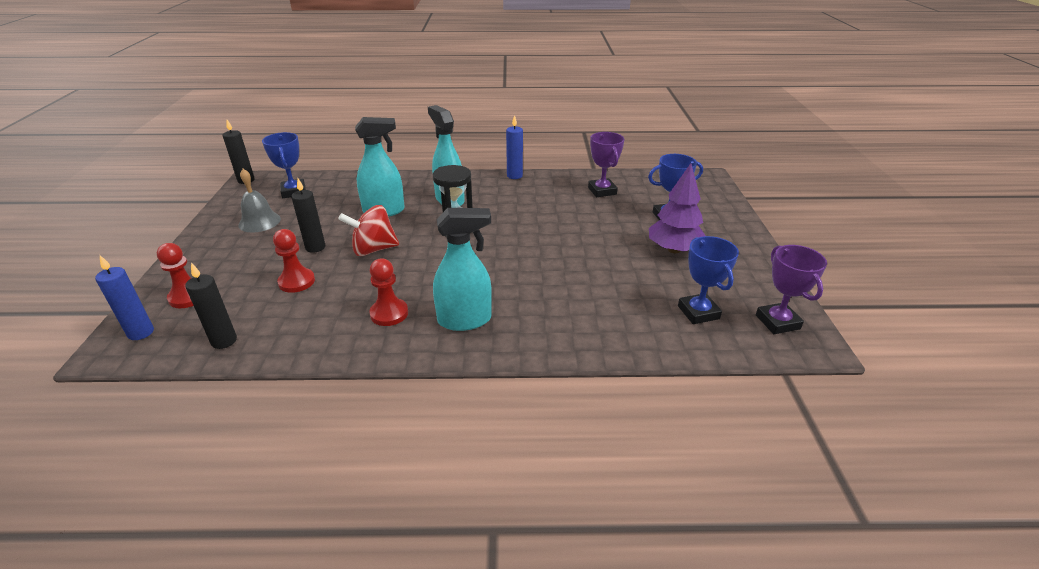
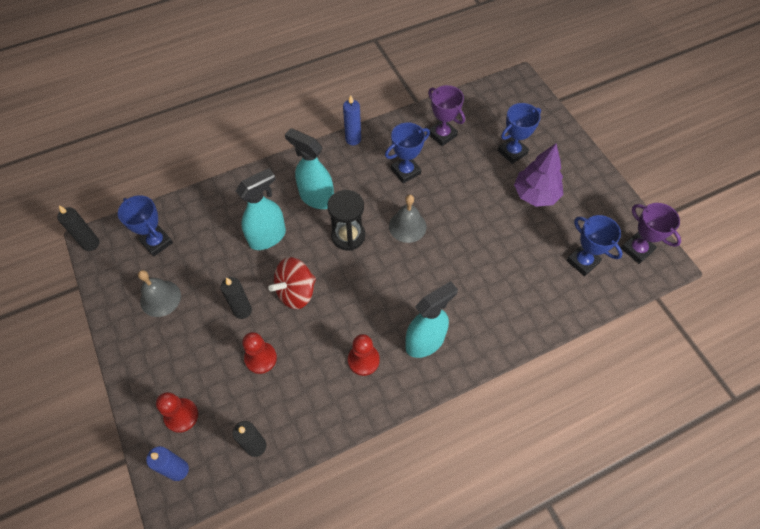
camera: 25 degrees left, 25 degrees up
none -> blue trophy [385,123,430,183]
none -> grey bell [389,195,427,243]

